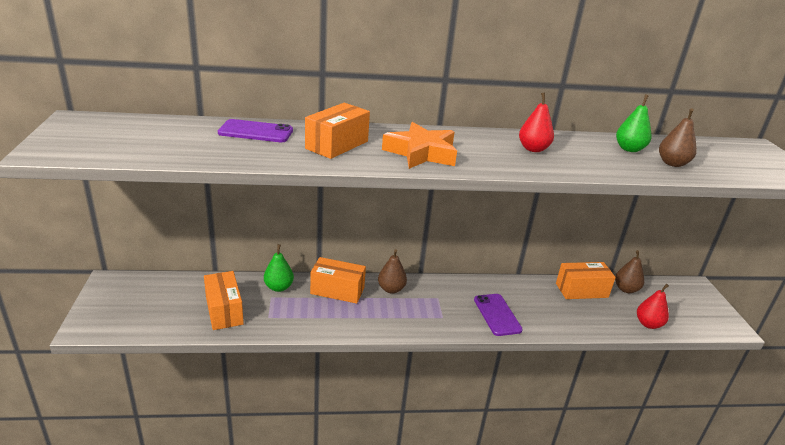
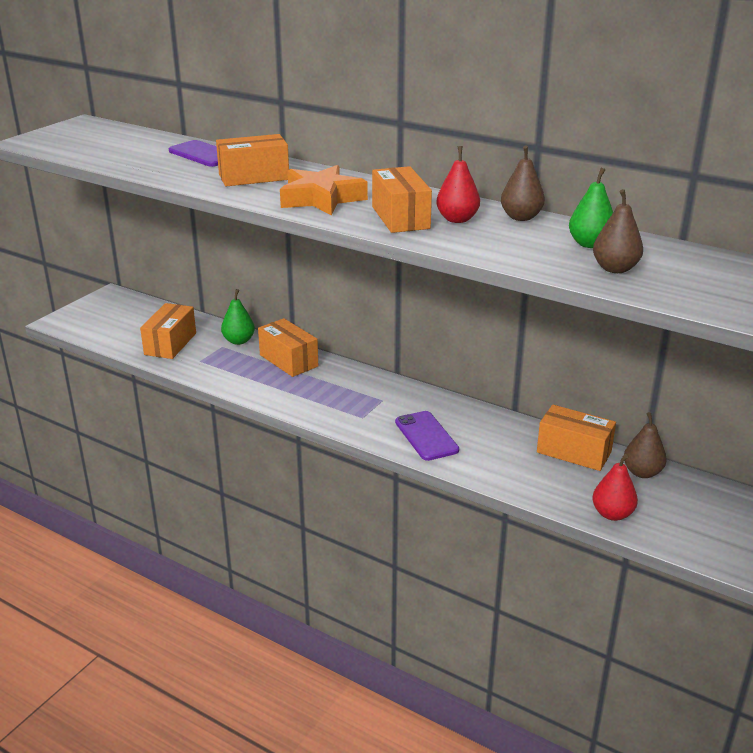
camera: 40 degrees right, 0 degrees up
brown pear [378,249,407,294] -> brown pear moved to [501,145,545,221]
purple phone [474,294,523,336] -> purple phone turned 45 degrees counterclockwise [395,411,459,461]
none -> orange box [372,166,432,233]

